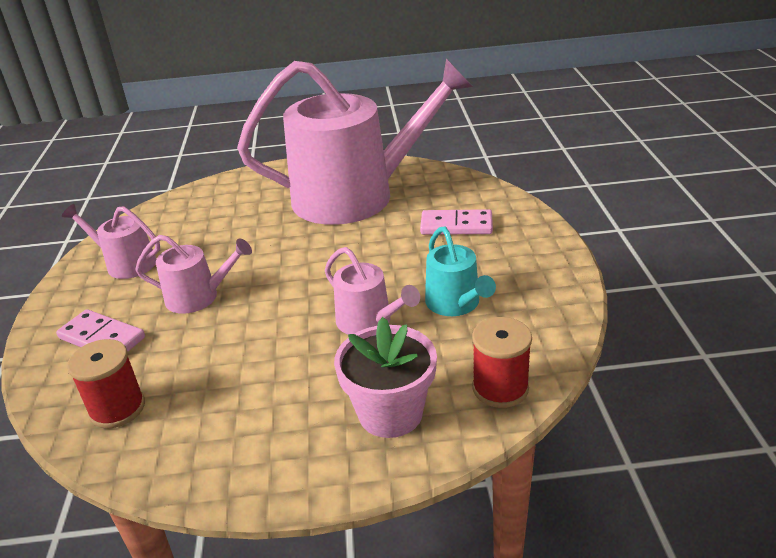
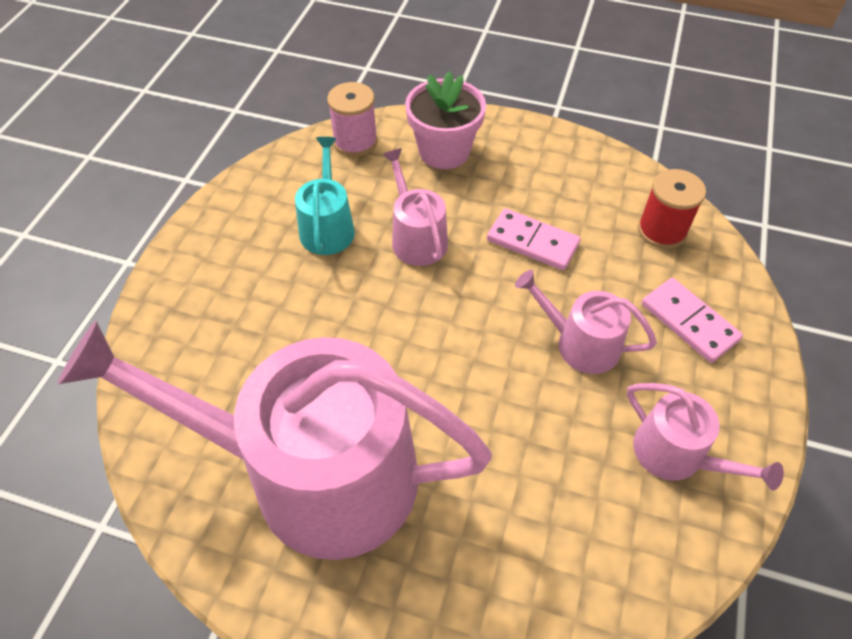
camera: 160 degrees left, 20 degrees up
pink domino [420,209,493,235] -> pink domino moved to [487,208,581,270]
red spool [472,317,532,408] -> pink spool [327,82,378,157]

